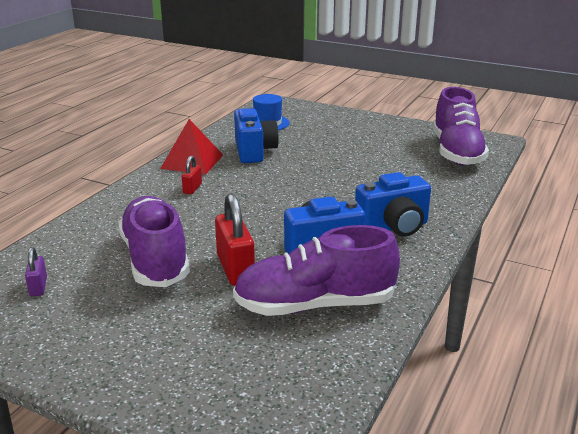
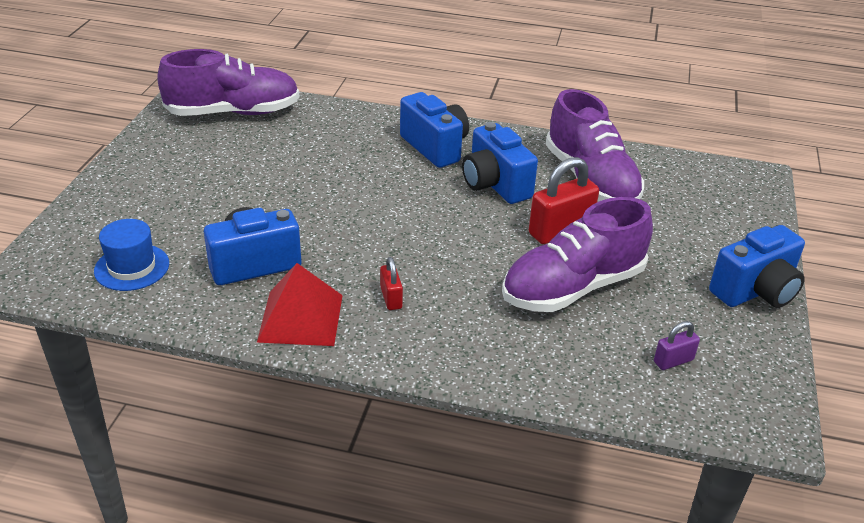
camera: 105 degrees left, 10 degrees up
red padlock [182,155,202,194] -> red padlock turned 75 degrees clockwise [380,257,403,310]
none -> blue camera [709,225,805,308]

